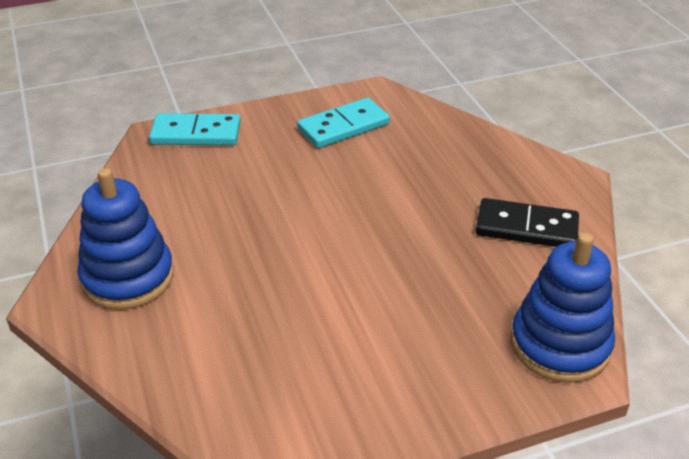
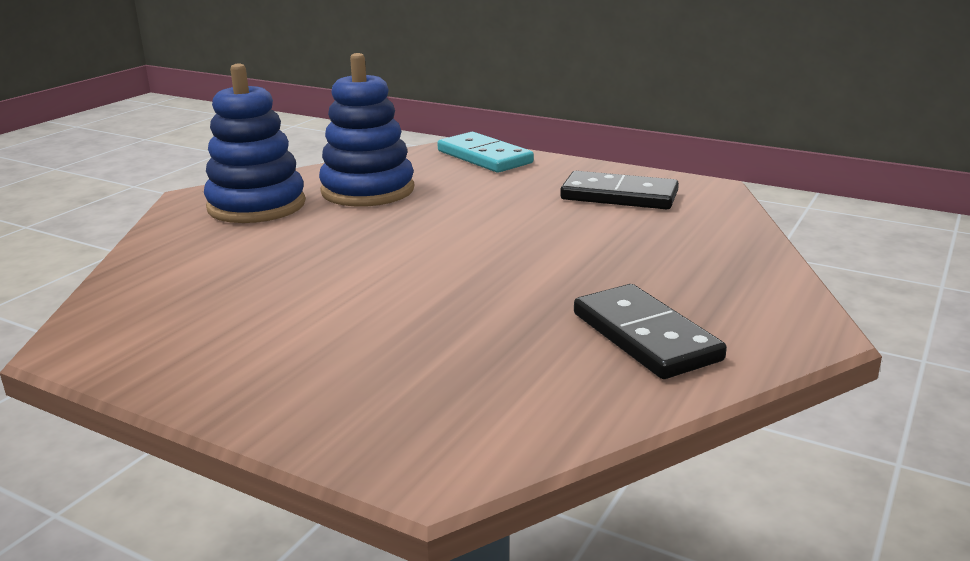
camera: 50 degrees right, 15 degrees down
turquoise domino [297,98,390,148] -> black domino [560,171,679,209]
blue stacking toy [511,233,615,383] -> blue stacking toy moved to [319,53,414,207]

